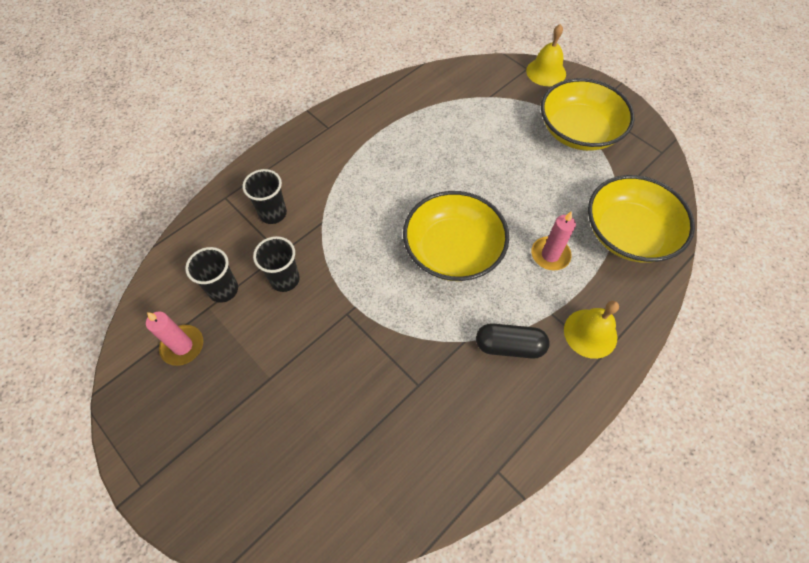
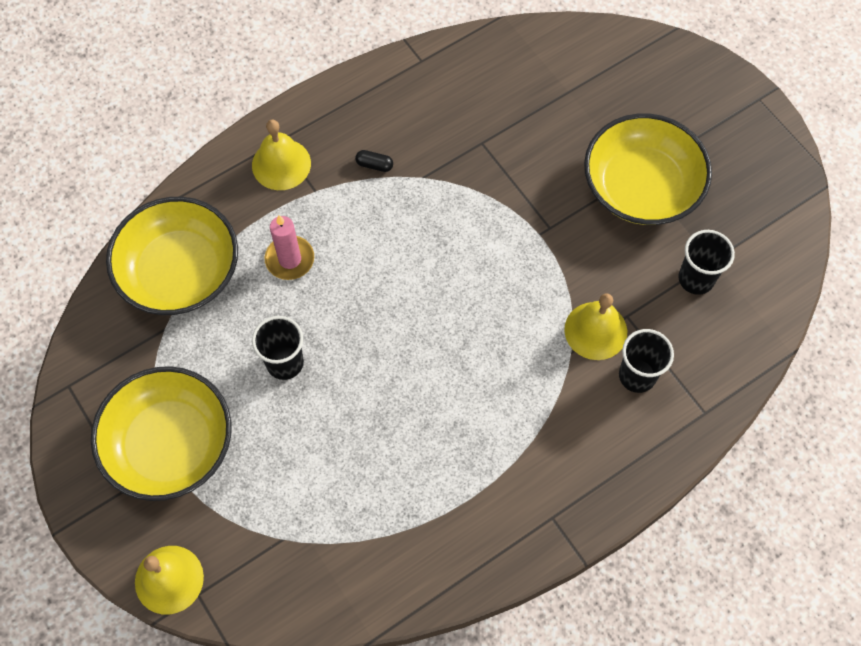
camera: 170 degrees left, 5 degrees up
pink candle [146,311,203,366] -> none
black cup [253,236,300,292] -> black cup moved to [252,316,304,380]
yellow bowl [403,191,509,281] -> yellow bowl moved to [584,114,712,225]
black capsule [476,323,549,359] -> black capsule [355,150,393,172], size x0.49
none -> yellow bell [564,294,627,360]

